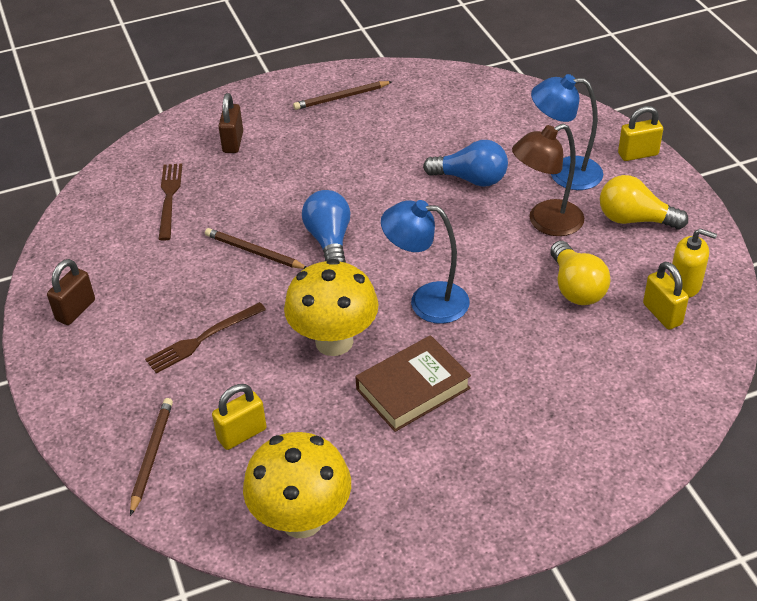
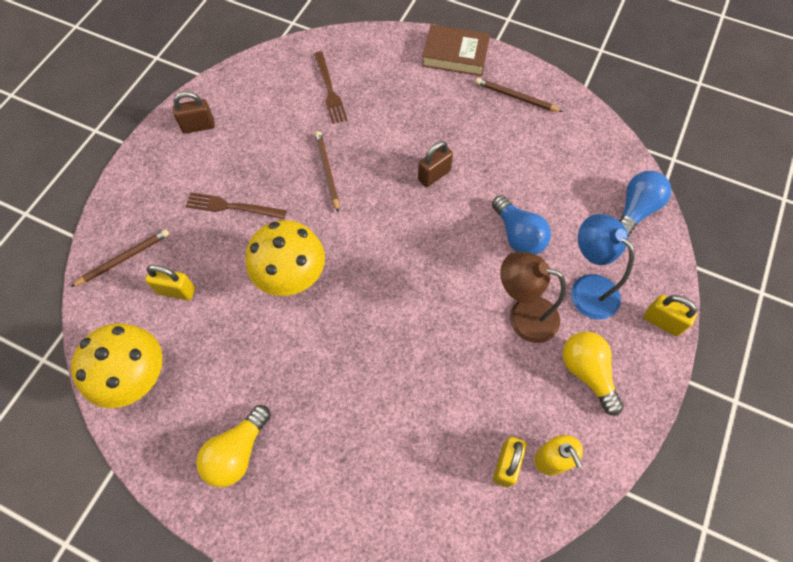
camera: 45 degrees right, 20 degrees up
brown fork [158,164,182,241] -> brown fork turned 120 degrees clockwise [314,51,347,124]
brown padlock [218,93,243,153] -> brown padlock moved to [418,141,453,187]
blue light bulb [302,190,350,263] -> blue light bulb moved to [619,171,671,237]
brown book [355,335,471,432] -> brown book moved to [422,24,490,76]
blue lamp [381,200,470,324] -> none
yellow light bulb [550,241,611,305] -> yellow light bulb moved to [196,405,271,487]

